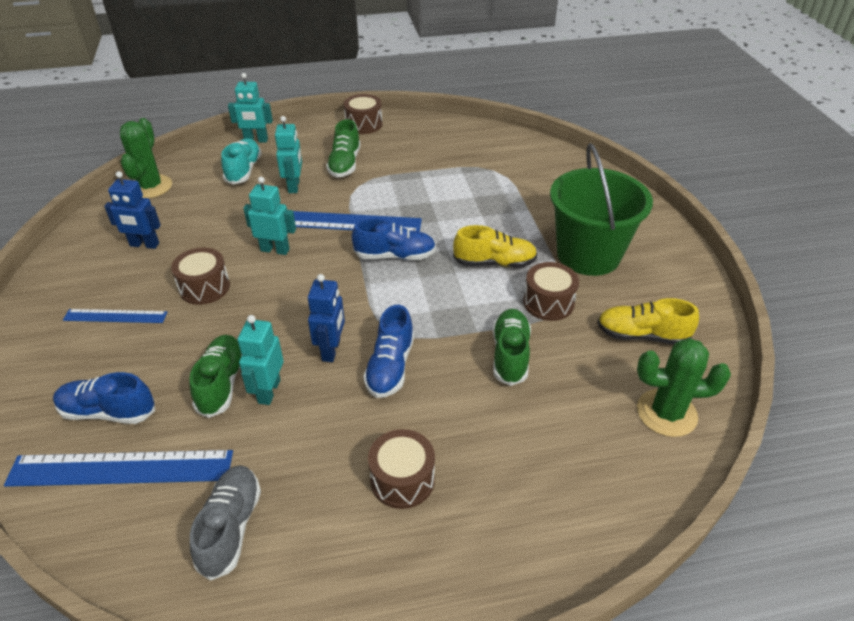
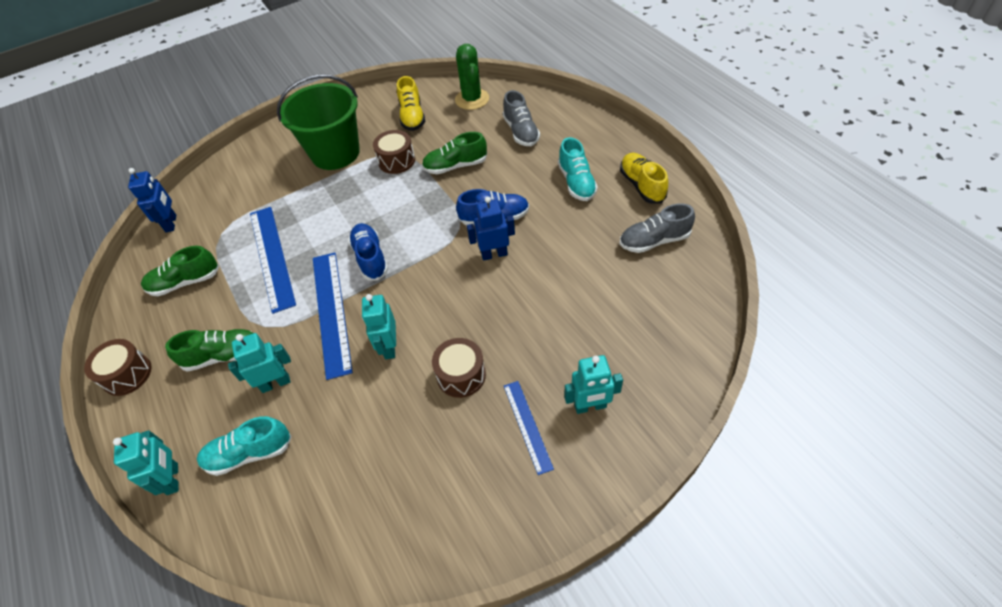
camera: 105 degrees left, 10 degrees up
blue ruler [4,450,233,487] -> blue ruler moved to [250,207,296,314]
blue shoe [53,372,155,424] -> none
blue robot [104,171,161,249] -> blue robot moved to [128,168,176,232]
green cactus [120,118,172,199] -> none
green shoe [189,335,242,418] -> green shoe moved to [141,246,219,296]
turquoise robot [237,315,284,405] -> turquoise robot moved to [564,355,623,414]
brown drum [368,429,435,509] -> turquoise shoe [558,137,598,201]
yellow shoe [453,225,537,267] -> yellow shoe moved to [620,153,668,204]
none -> grey shoe [503,90,540,146]

